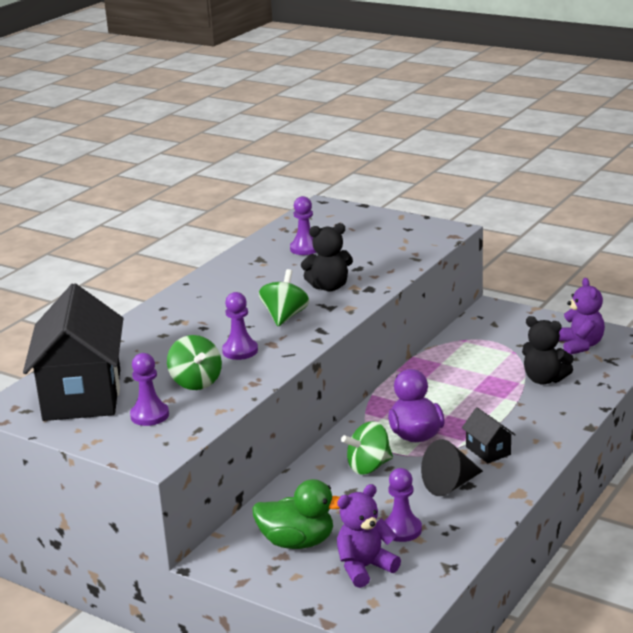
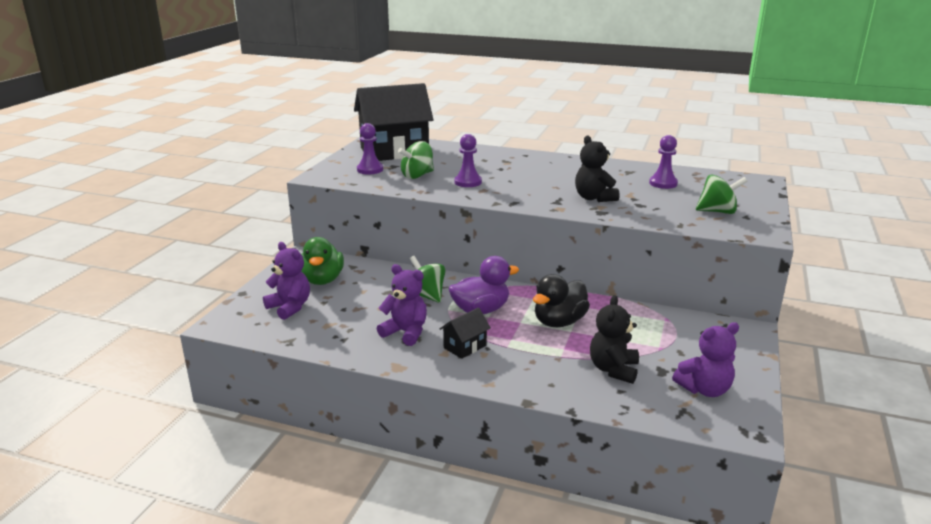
camera: 75 degrees right, 0 degrees up
green spinning top [259,269,309,326] -> green spinning top moved to [696,175,748,214]
purple pawn [384,468,422,542] -> none
black cone [421,439,483,496] -> purple teddy bear [377,264,427,346]
none -> black duck [533,274,590,327]

